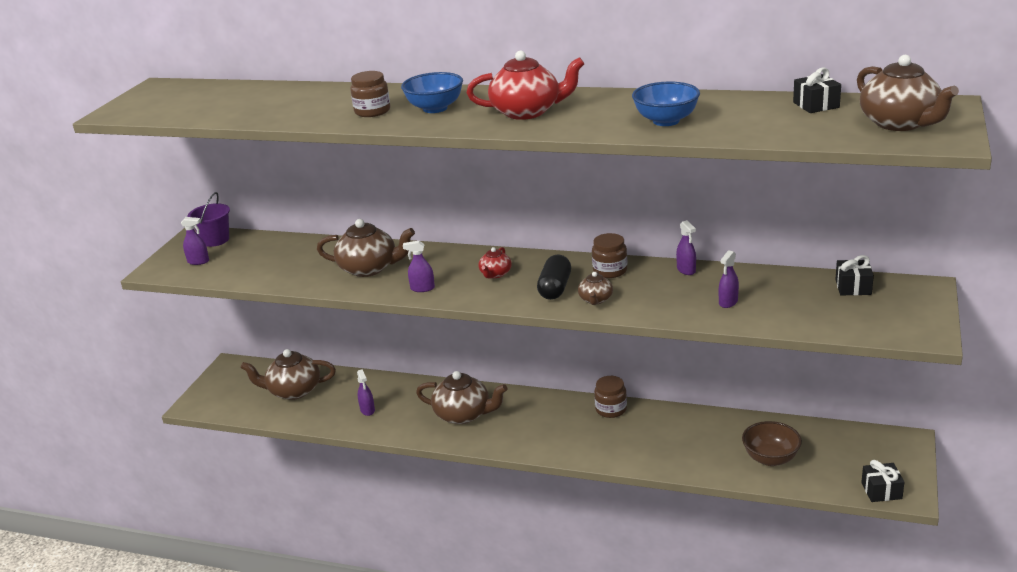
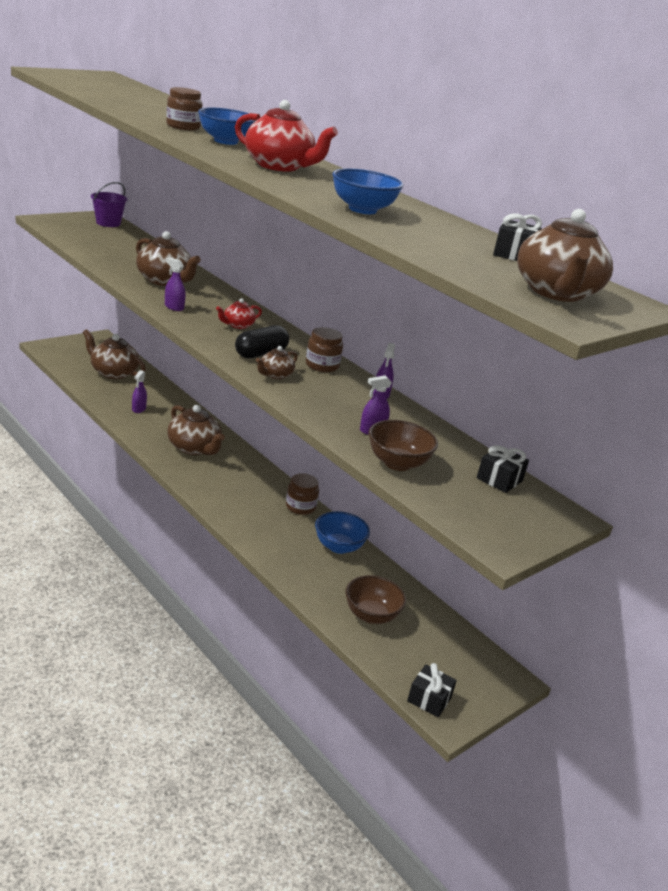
camera: 25 degrees right, 0 degrees up
purple spray bottle [181,217,209,265] -> none
none -> blue bowl [315,511,370,554]
none -> brown bowl [369,420,438,471]

